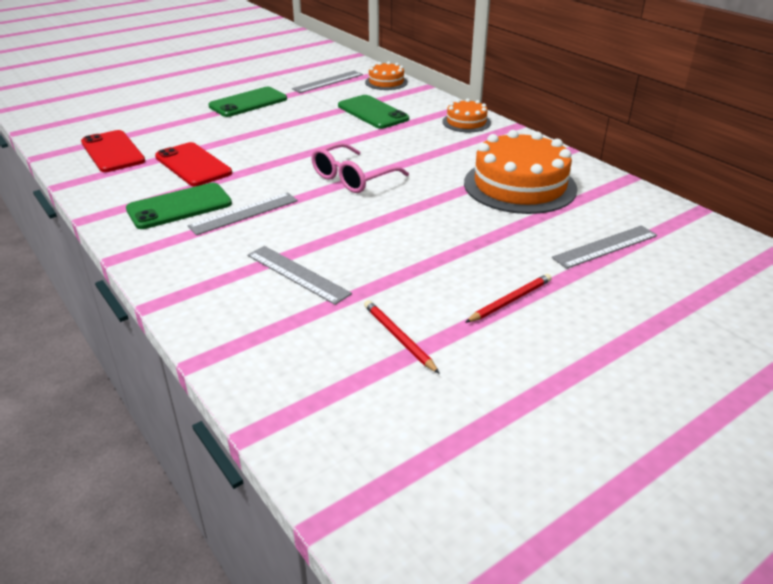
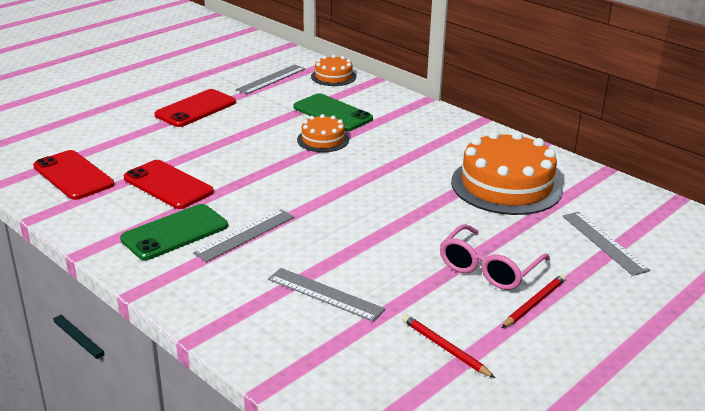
camera: 10 degrees left, 5 degrees down
green phone [208,87,287,117] -> red phone [154,89,236,127]
pink glasses [311,143,409,193] -> pink glasses moved to [440,224,550,290]
orange cake [442,98,491,132] -> orange cake moved to [297,114,349,152]
grey ruler [552,225,657,269] -> grey ruler turned 75 degrees counterclockwise [562,212,650,276]

